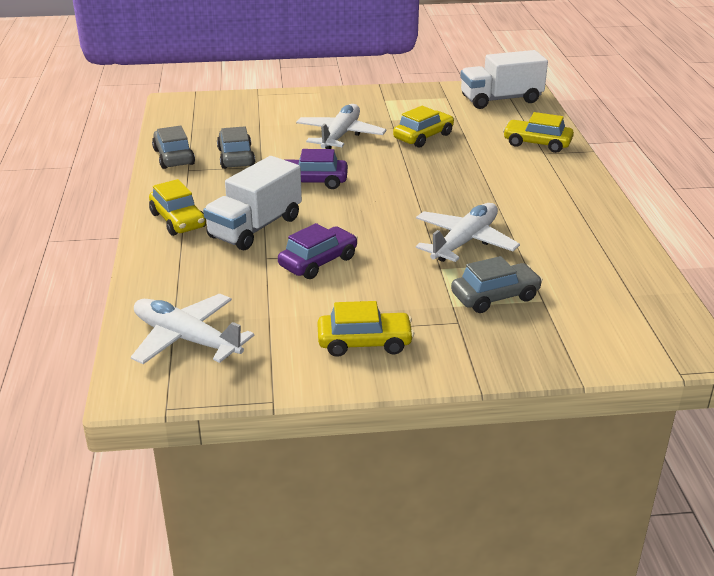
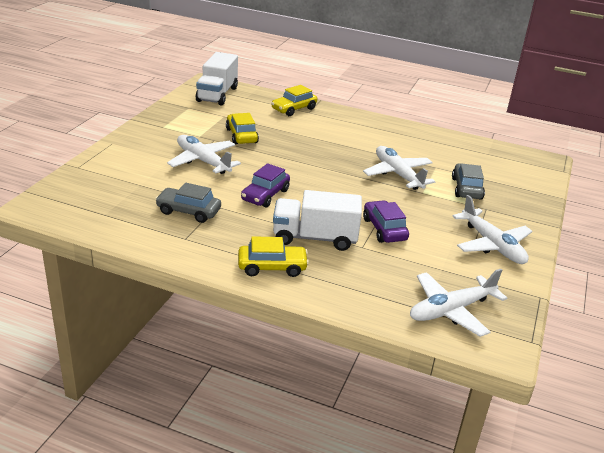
camera: 65 degrees left, 0 degrees up
grey car [152,126,195,169] -> none
white truck [203,156,302,250] -> white truck turned 120 degrees clockwise [273,190,362,251]
yellow car [317,301,414,357] -> white plane [452,195,532,264]

